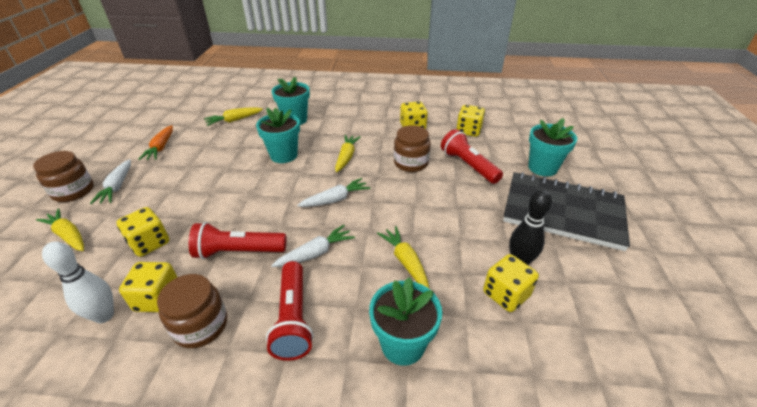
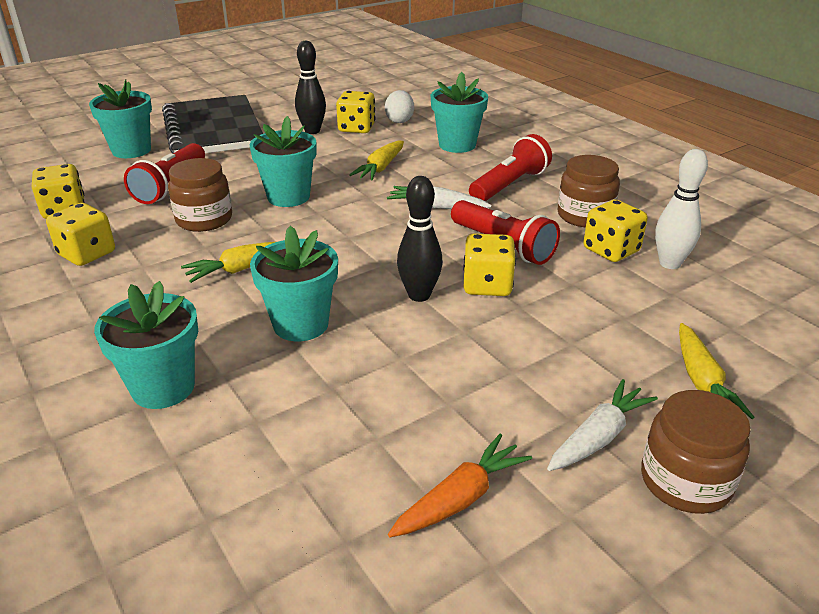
camera: 130 degrees left, 5 degrees down
yellow dice [116,207,169,257] -> yellow dice moved to [463,233,516,296]
yellow carrot [204,107,263,126] -> none
white carrot [297,178,370,207] -> none
none -> turquoise flower pot [250,116,316,207]
none -> white egg [385,90,414,123]
none -> black bowling pin [397,176,443,302]

